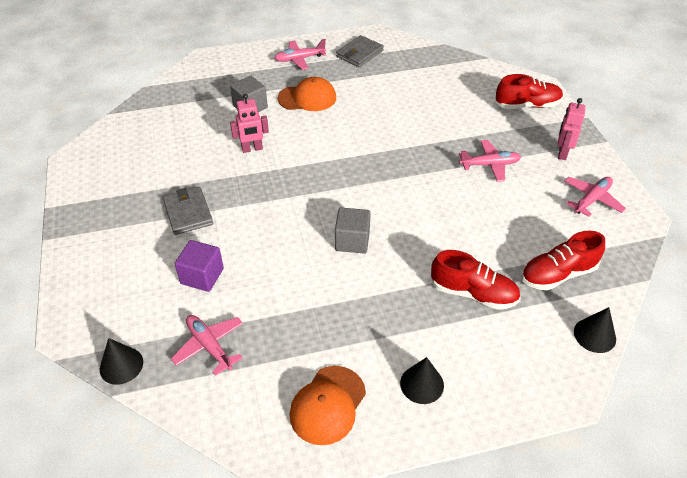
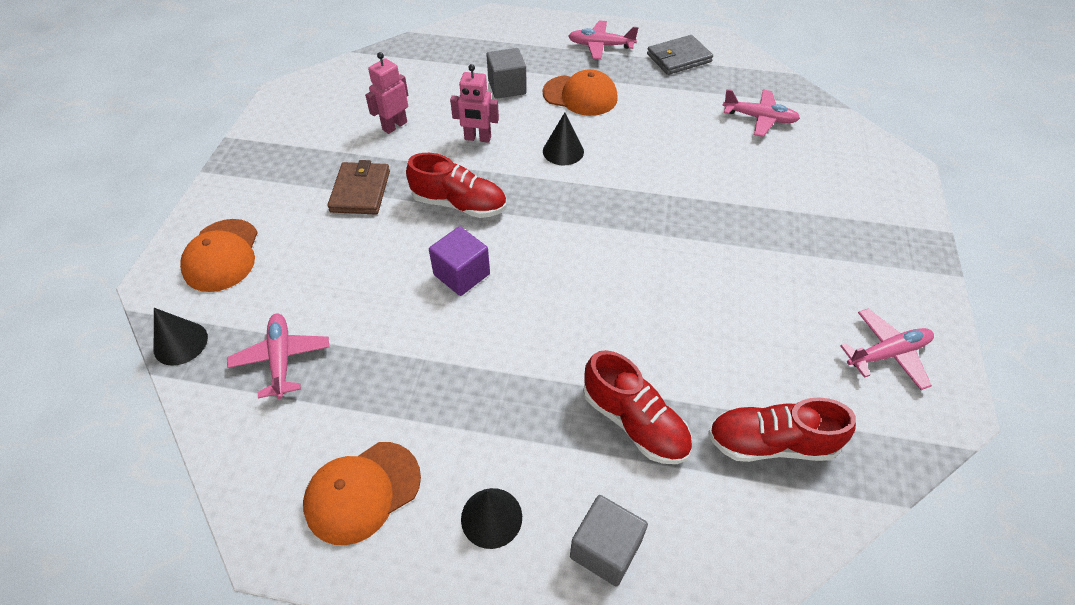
camera: 25 degrees right, 5 degrees up
grey wallet [163,187,213,235] -> brown wallet [327,160,390,214]
purple cube [175,240,224,292] -> purple cube moved to [429,226,490,296]
grey cube [335,208,371,254] -> grey cube moved to [570,495,648,586]
pink plane [459,140,521,182] -> pink plane moved to [722,89,800,137]
red shoe [495,74,563,109] -> red shoe moved to [406,153,506,218]
pink robot [558,98,585,160] -> pink robot moved to [365,52,408,134]
black cone [574,307,616,353] -> black cone moved to [543,113,584,165]
none -> orange cap [180,219,258,292]

